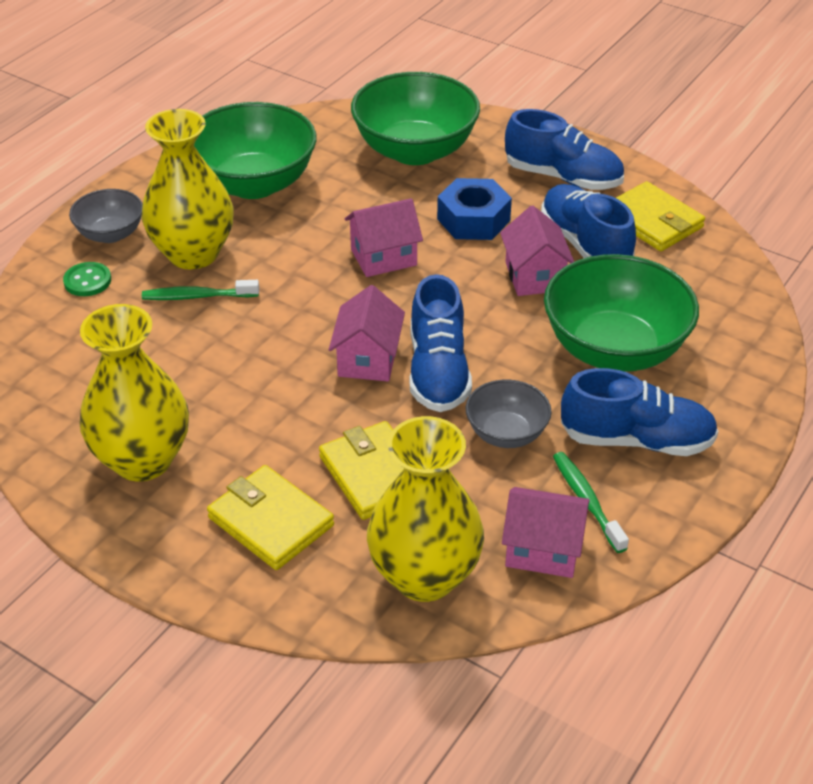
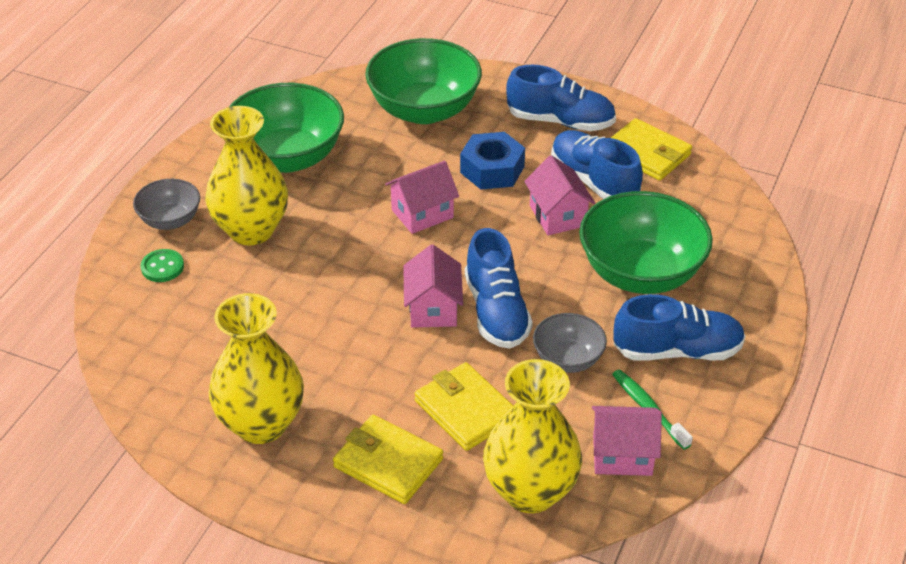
camera: 10 degrees left, 0 degrees up
green toothbrush [142,280,259,300] -> none

